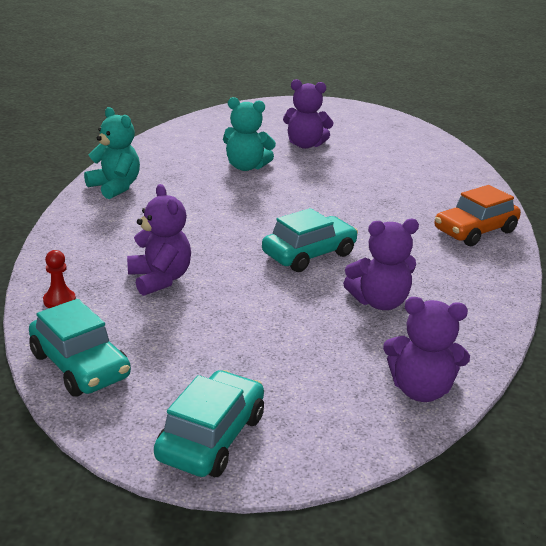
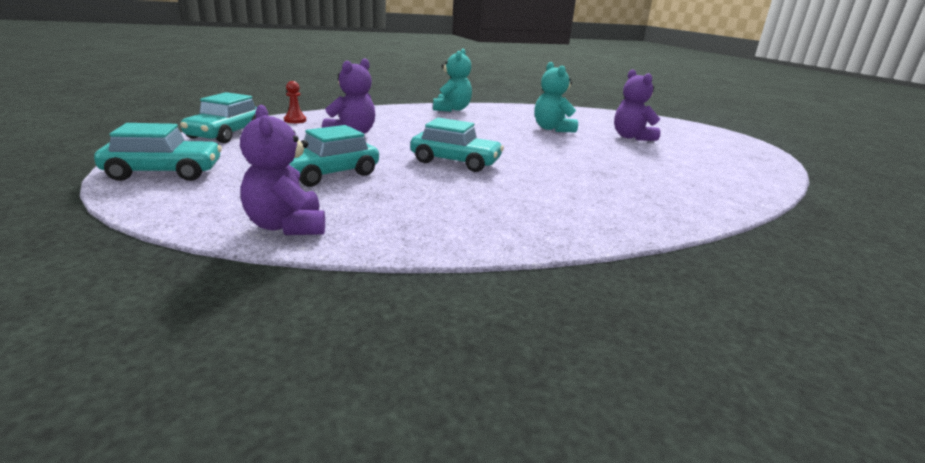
camera: 55 degrees right, 5 degrees down
purple teddy bear [343,219,419,310] -> none
orange car [435,185,521,246] -> none
none -> turquoise car [289,125,379,187]

